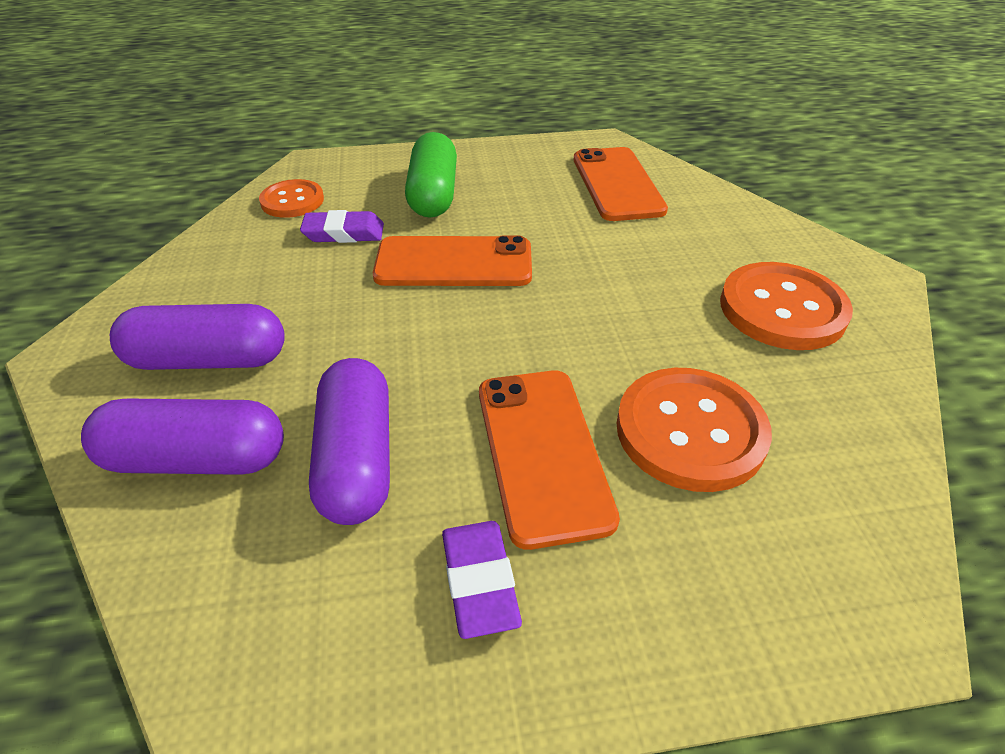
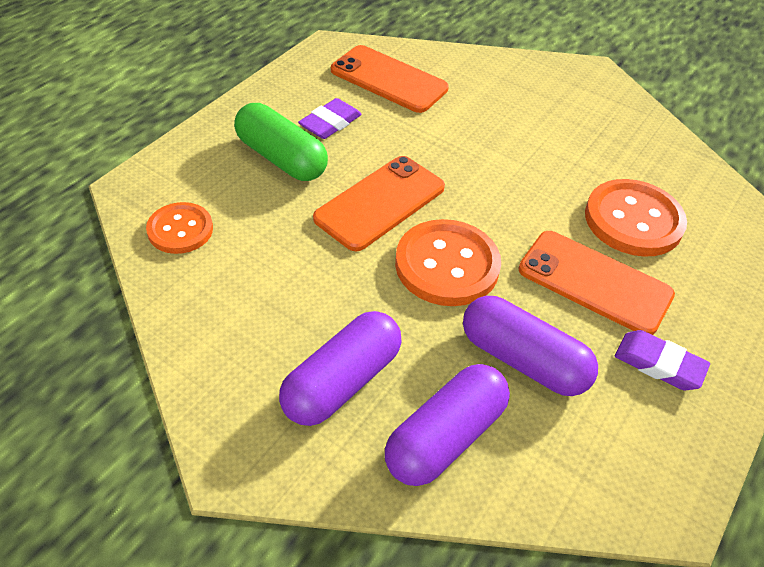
camera: 50 degrees left, 5 degrees up
purple eraser [300,210,384,243] -> purple eraser moved to [298,98,362,139]
orange button [720,262,853,350] -> orange button moved to [395,219,501,306]

